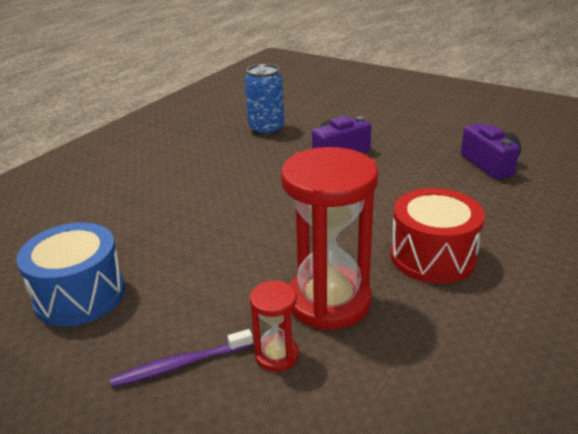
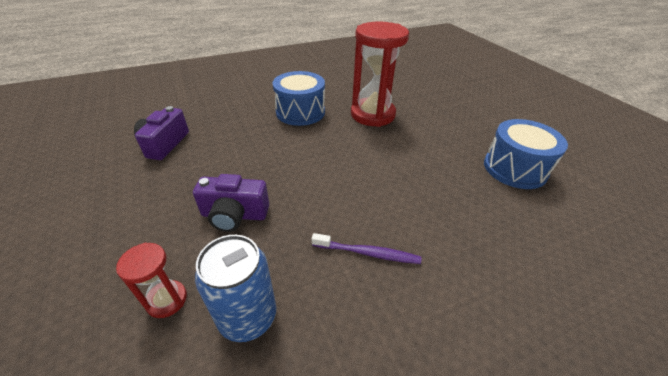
camera: 150 degrees left, 10 degrees up
purple toothbrush [110,329,253,387] -> purple toothbrush moved to [311,233,421,264]
red hourglass [250,280,299,372] -> red hourglass moved to [116,242,187,318]
red drum [391,188,485,284] -> blue drum [273,71,325,126]

